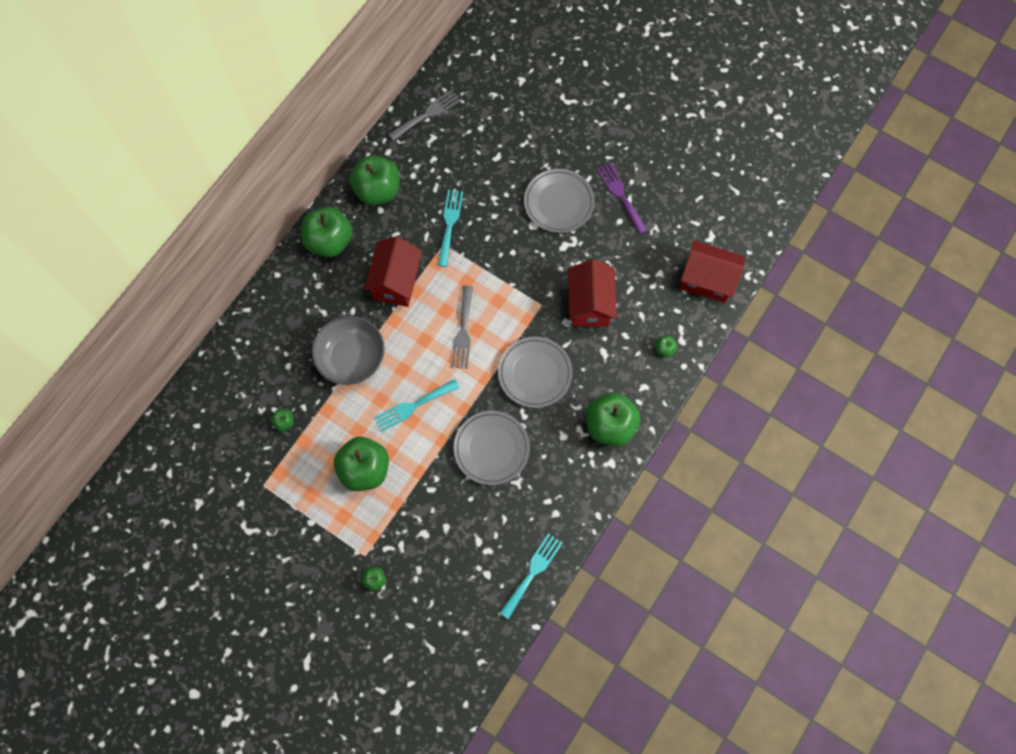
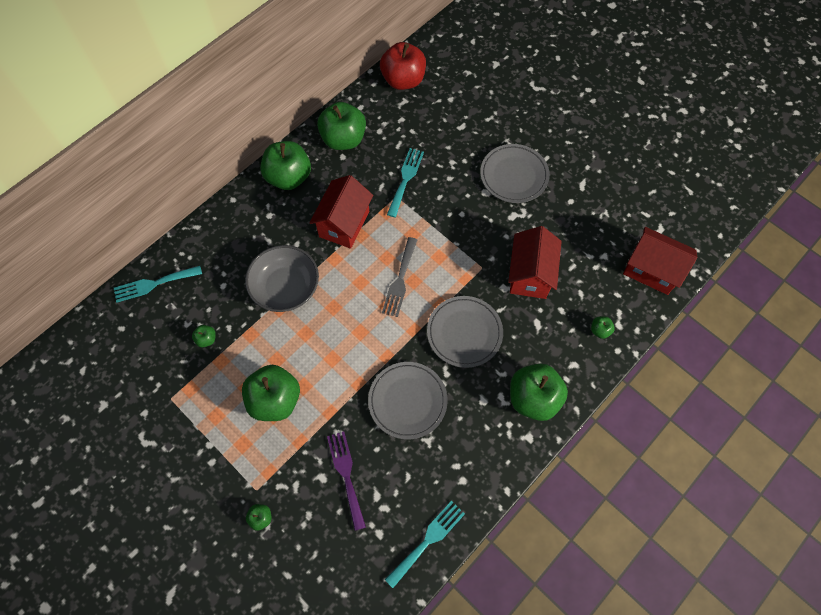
camera: 10 degrees right, 5 degrees down
turquoise fork [375,379,459,431] -> turquoise fork moved to [114,266,202,302]
grey fork [388,90,461,141] -> red apple [380,42,426,90]
purple fork [597,163,647,234] -> purple fork moved to [327,431,366,531]

